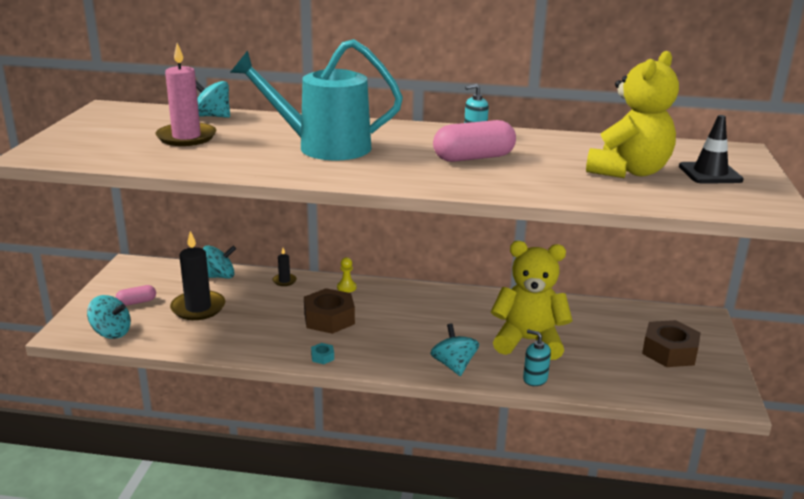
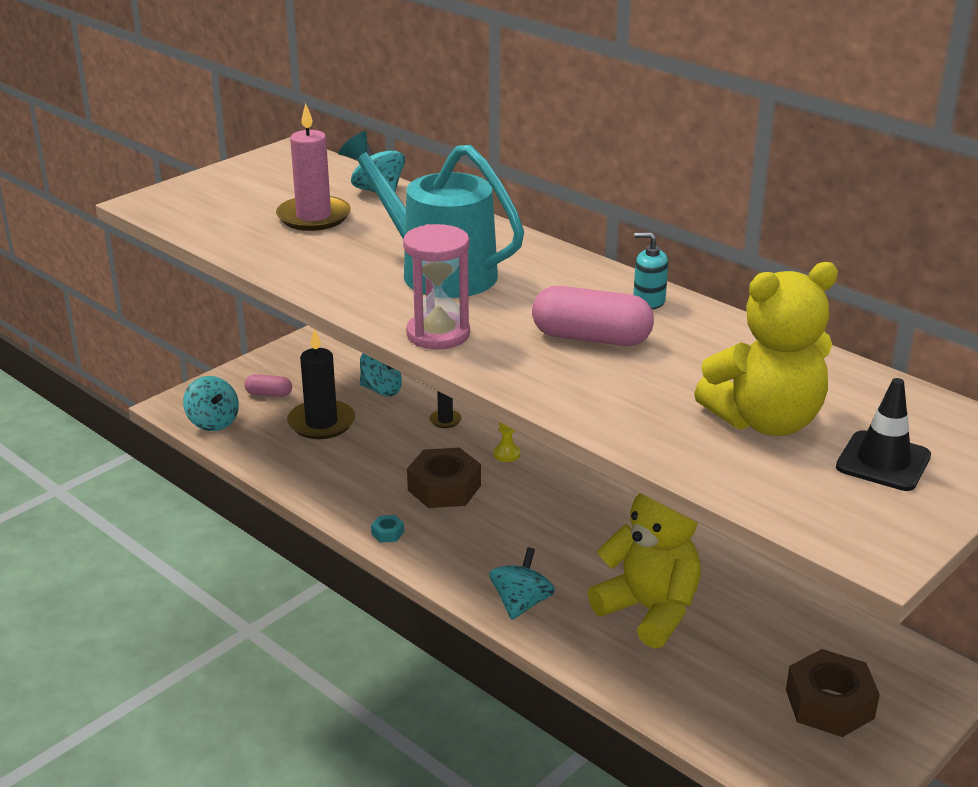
camera: 35 degrees right, 5 degrees up
turquoise soap dispenser [523,329,551,386] -> none
none -> pink hourglass [403,224,470,350]

